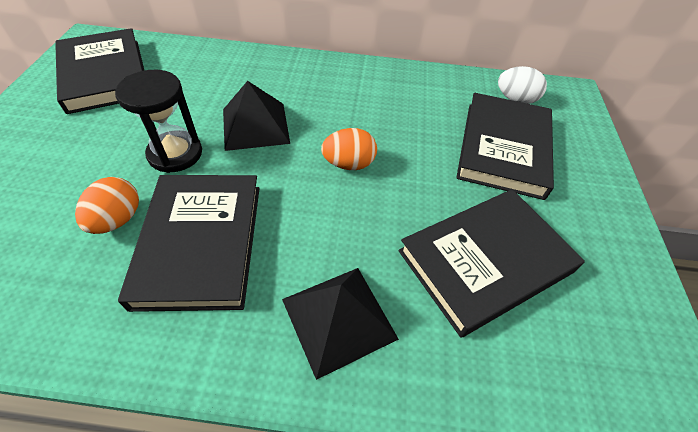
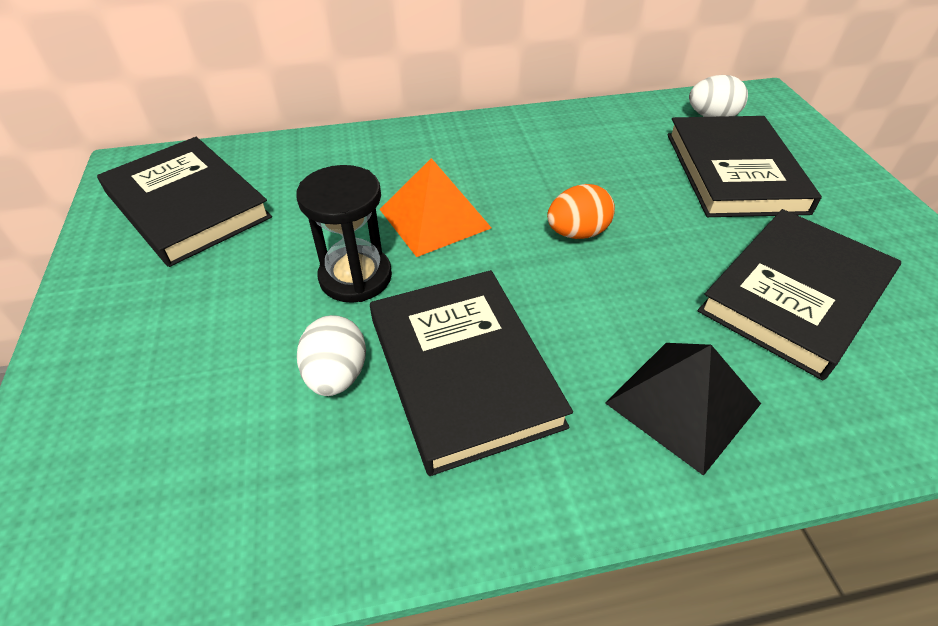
camera: 15 degrees left, 5 degrees down
orange egg [75,177,139,234] -> white egg [297,315,366,396]
black pyramid [223,81,290,151] -> orange pyramid [379,158,492,257]

